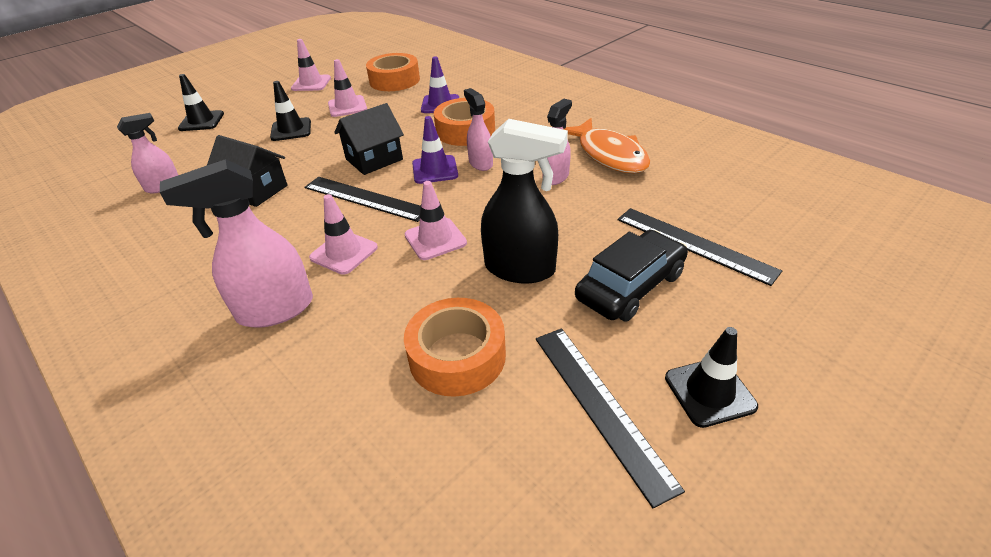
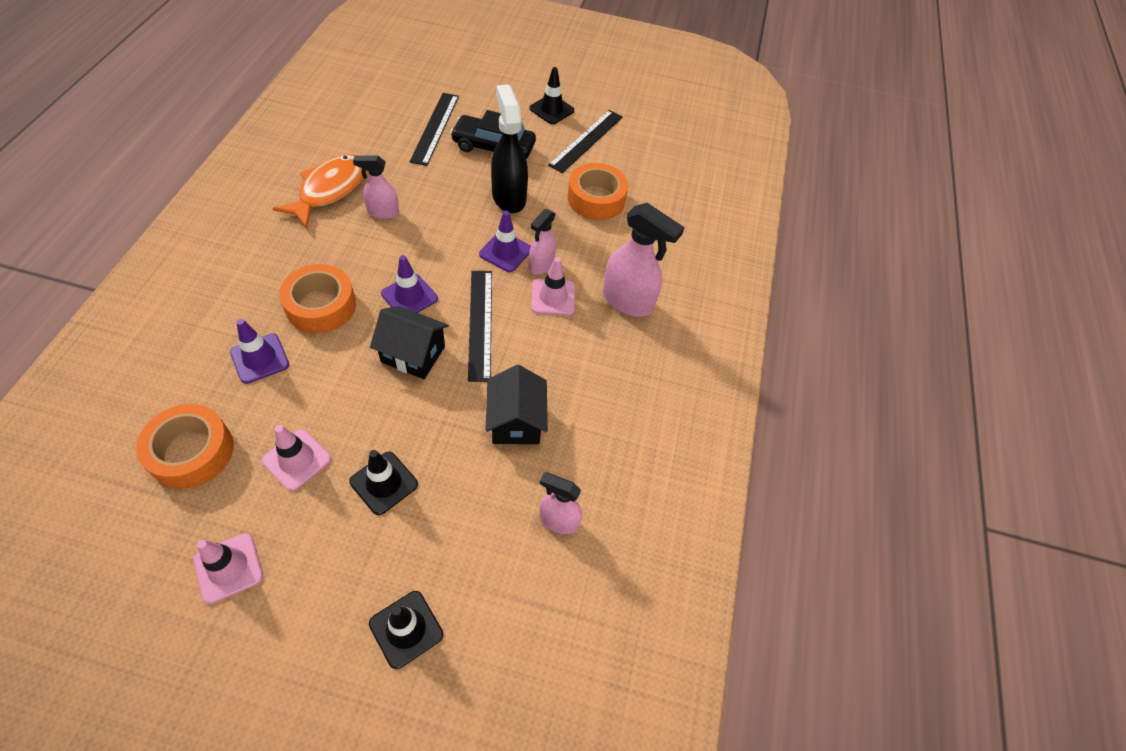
camera: 130 degrees left, 15 degrees up
pink traffic cone [405,181,467,260] -> purple traffic cone [479,211,531,272]
pink spray bottle [464,88,493,171] -> pink spray bottle moved to [529,209,556,275]

